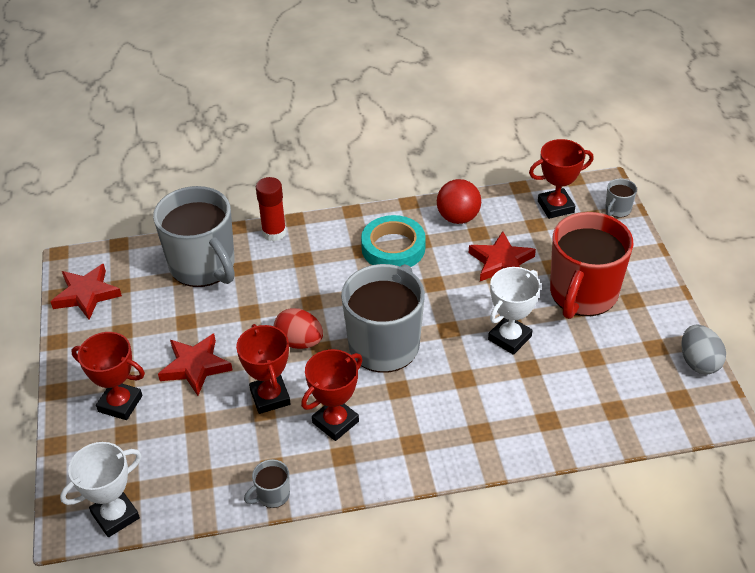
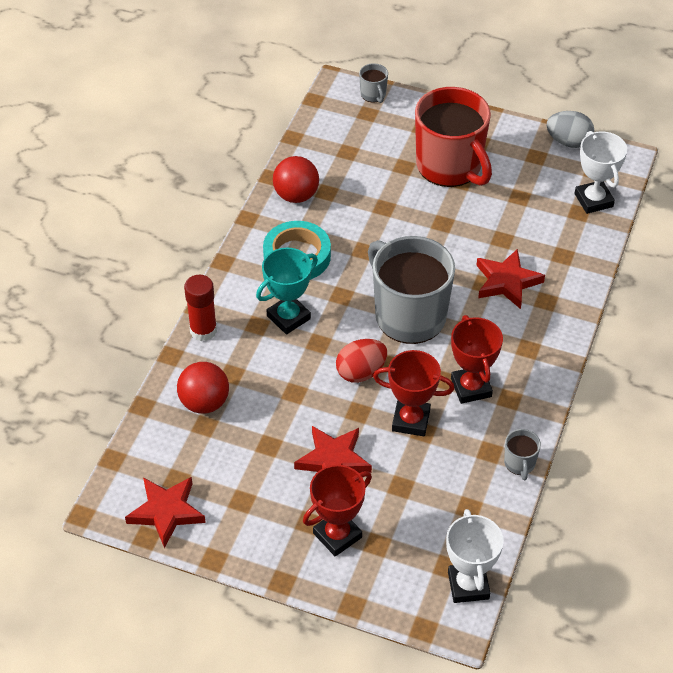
camera: 60 degrees left, 5 degrees up
grey mug [153,186,235,287] -> red ball [177,362,229,414]
red star [469,231,536,281] -> red star moved to [476,249,545,309]
white trophy [488,267,541,355] -> white trophy moved to [575,131,627,214]
red trophy [529,139,593,219] -> none
none -> turquoise trophy [256,248,318,334]

